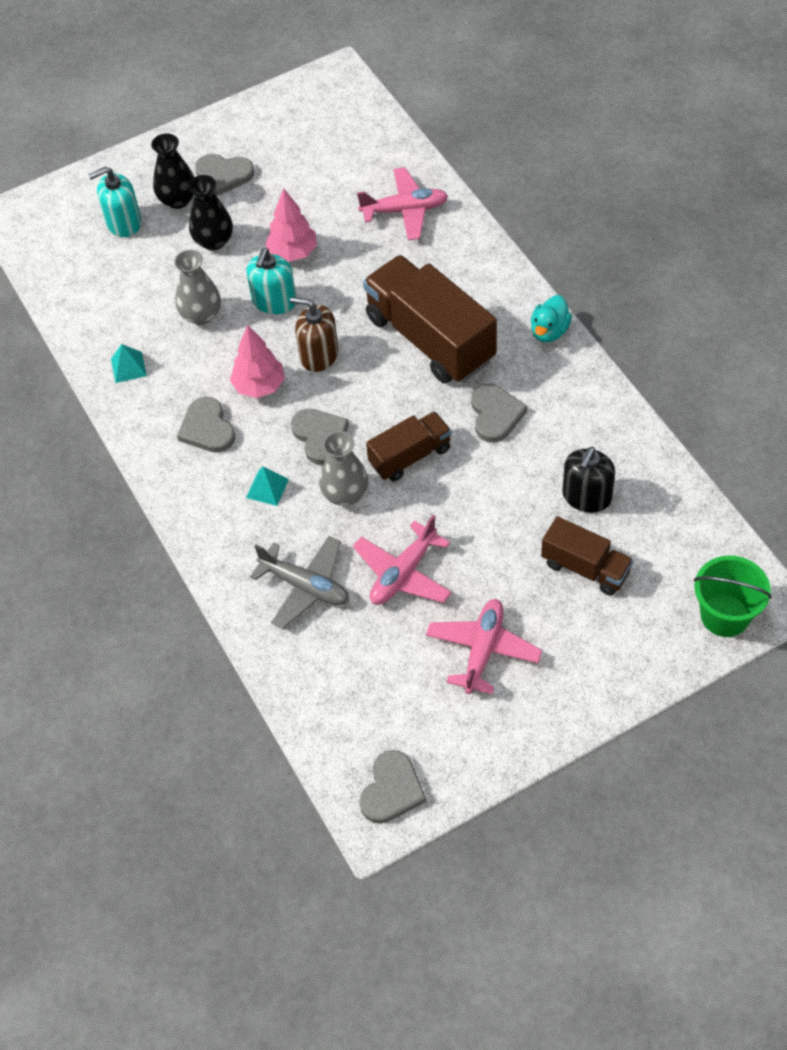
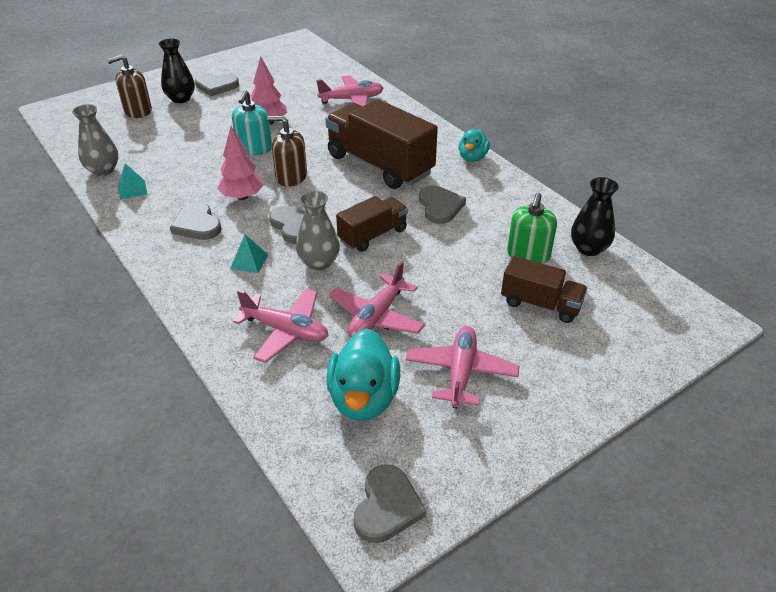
camera: 10 degrees left, 15 degrees down
turquoise soap dispenser [88,167,141,237] -> brown soap dispenser [107,55,152,118]
grey vase [174,250,221,325] -> grey vase moved to [72,104,118,176]
black vase [188,175,233,250] -> black vase moved to [571,177,619,256]
grey plane [250,536,349,629] -> pink plane [233,288,329,363]
black soap dispenser [563,447,615,513] -> green soap dispenser [507,193,557,264]
green bucket [694,556,771,637] -> none
none -> turquoise duck [326,328,400,421]

